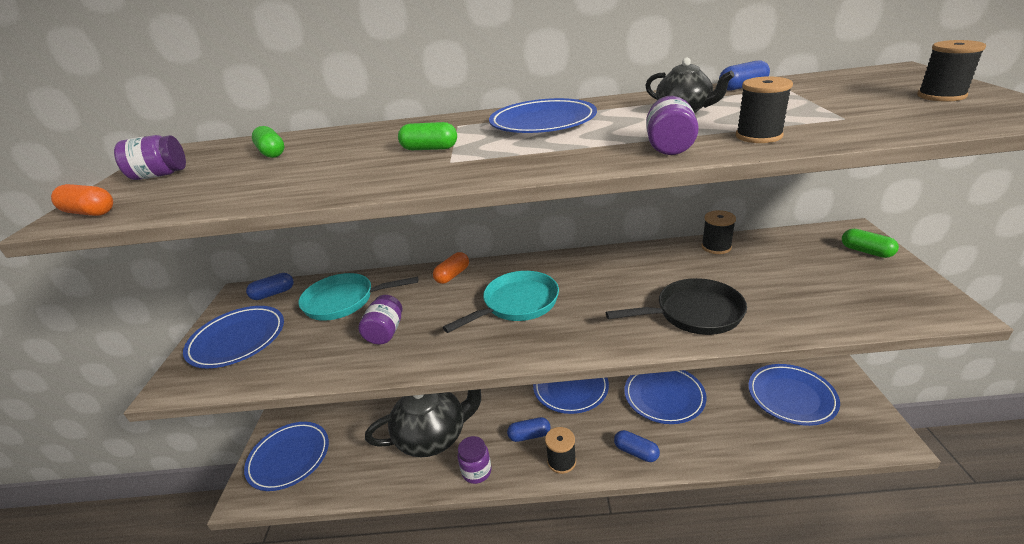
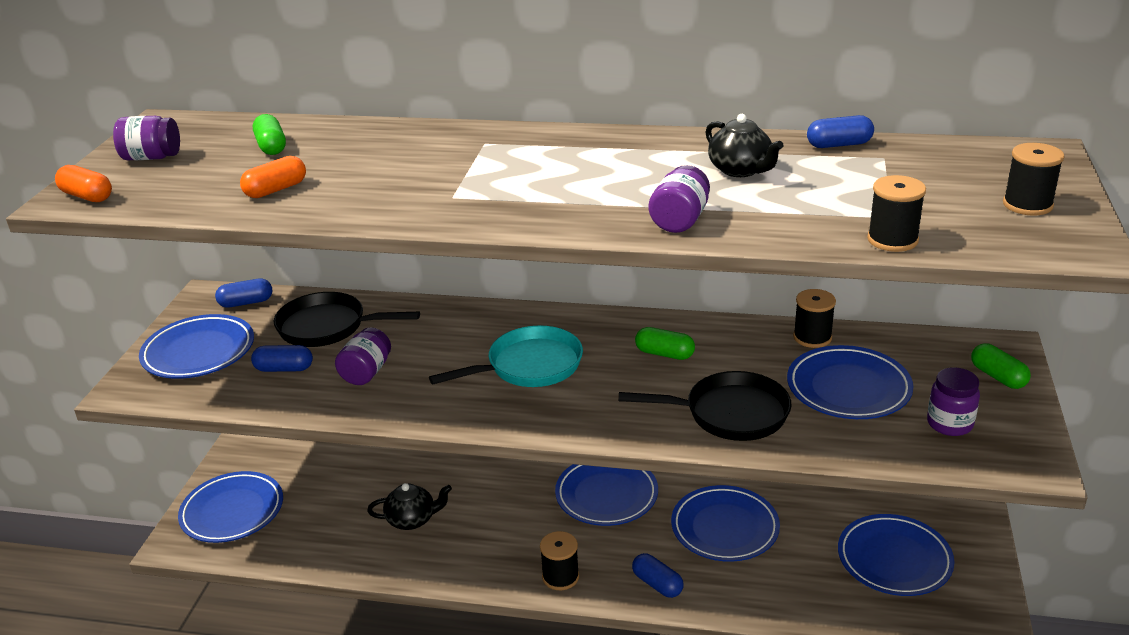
camera: 10 degrees right, 0 degrees up
turquoise pan [298,273,418,321] -> black pan [274,292,420,347]
black teapot [365,389,481,457] -> black teapot [367,483,452,530], size x0.53
green capsule [398,122,457,150] -> green capsule moved to [635,327,695,360]
orange capsule [433,252,469,284] -> orange capsule moved to [240,156,306,198]
purple jar [457,436,492,484] -> purple jar moved to [927,367,980,436]
blue plate [489,98,597,133] -> blue plate moved to [787,345,913,419]
blue capsule [507,417,550,442] -> blue capsule moved to [251,345,313,372]
black spool [736,77,793,143] -> black spool moved to [867,175,926,252]

